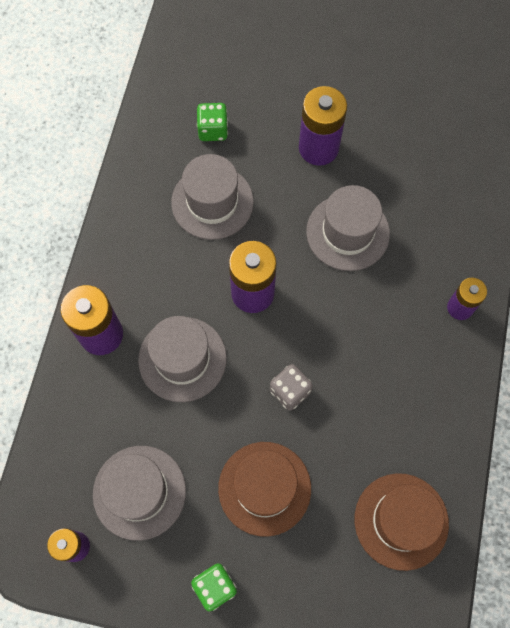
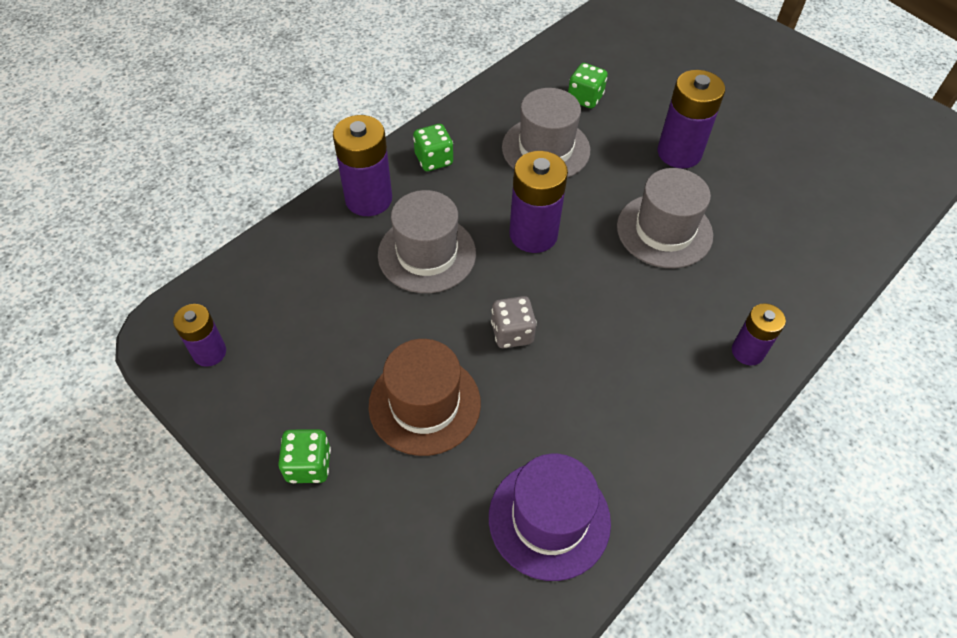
camera: 30 degrees right, 15 degrees down
grey hat [93,446,186,541] -> none
brown hat [355,473,449,571] -> purple hat [489,454,611,581]
none -> green dice [413,124,453,171]

